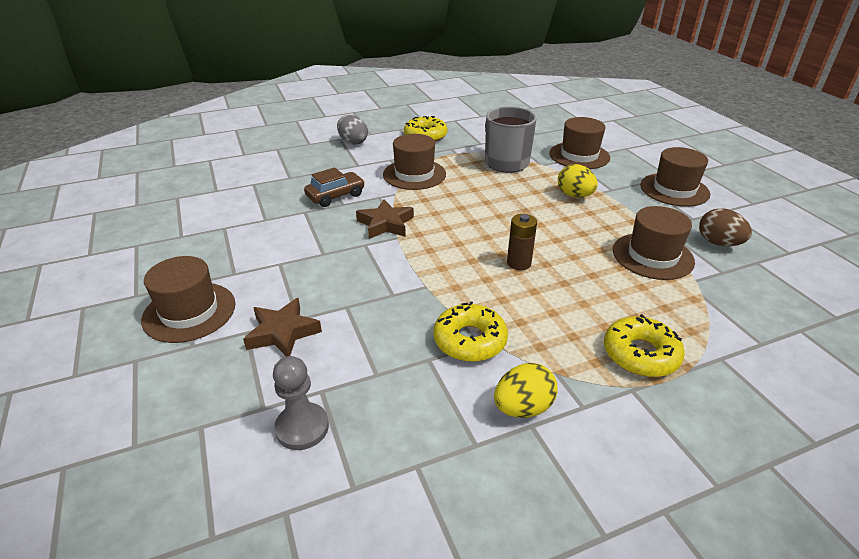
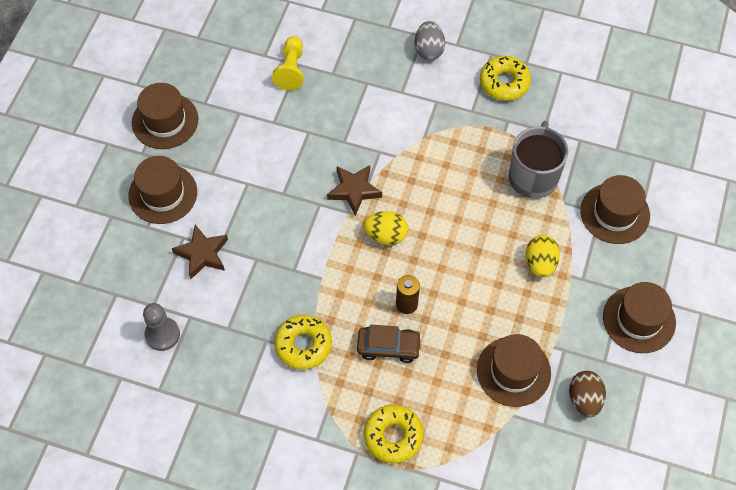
camera: 40 degrees right, 25 degrees up
brown car [304,167,365,207] -> brown car moved to [357,325,422,363]
brown hat [383,134,446,190] -> brown hat moved to [132,83,198,149]
yellow egg [494,363,558,418] -> yellow egg moved to [364,211,408,245]
none -> yellow pawn [272,36,304,90]

